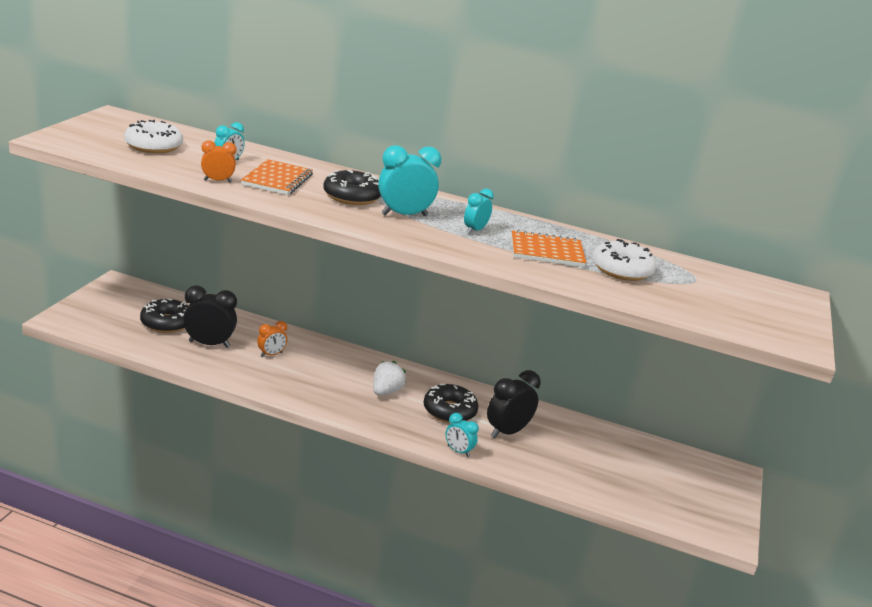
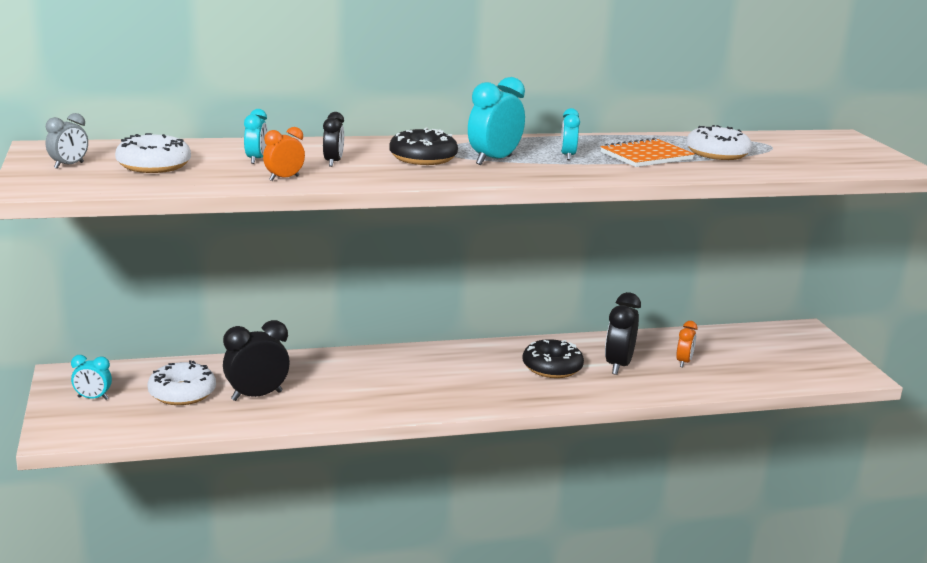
camera: 30 degrees left, 5 degrees down
black donut [140,298,188,333] -> white donut [147,361,216,405]
orange notebook [241,159,313,195] -> black clock [323,112,344,167]
orange clock [257,321,287,357] -> orange clock moved to [676,321,698,367]
white strawberry [373,361,406,395] -> none
turquoise clock [445,413,479,457] -> turquoise clock moved to [71,355,112,400]
none -> grey clock [46,113,88,169]

